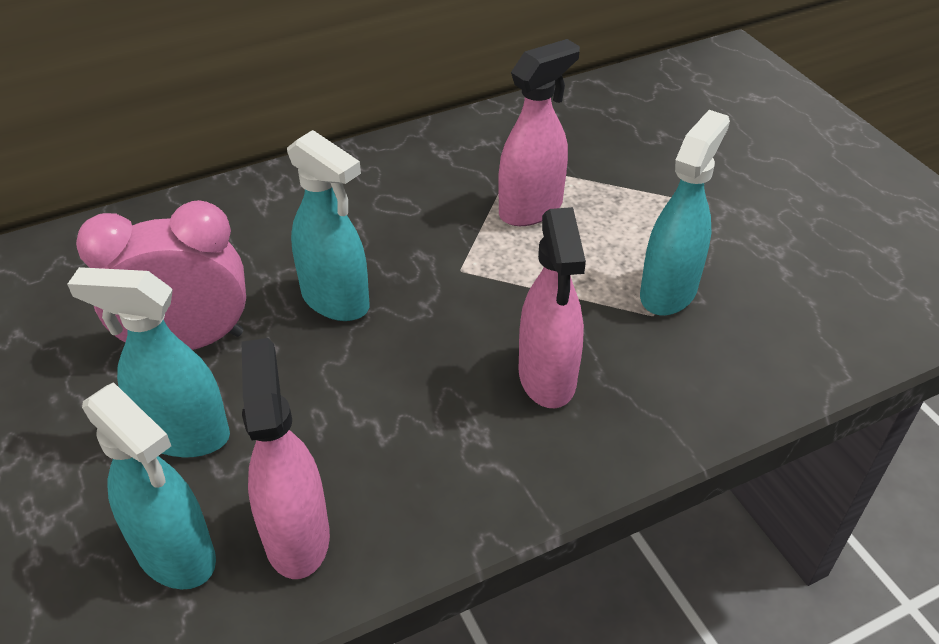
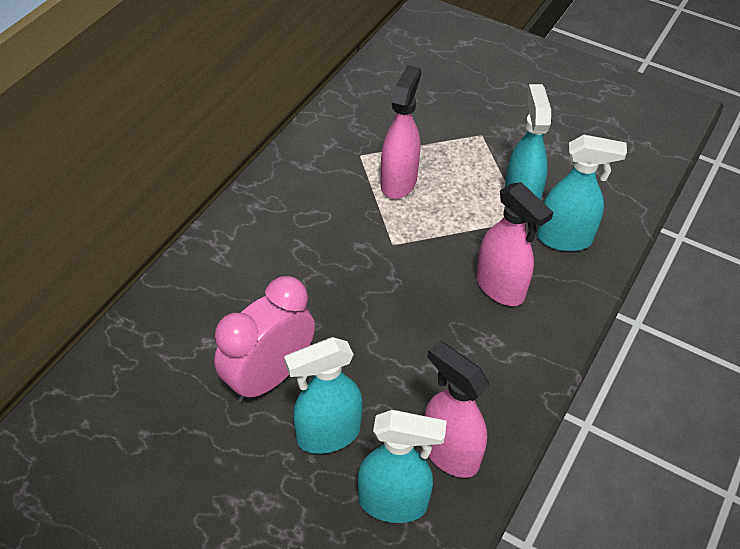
camera: 35 degrees left, 5 degrees up
turquoise spray bottle [287,130,369,321] -> turquoise spray bottle moved to [537,135,627,251]

